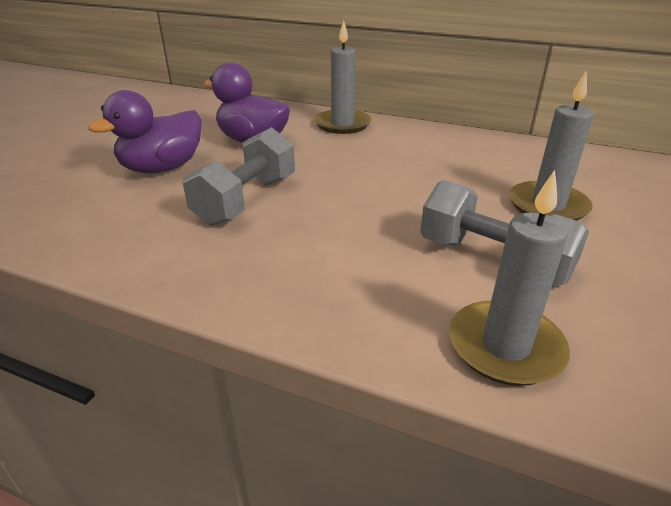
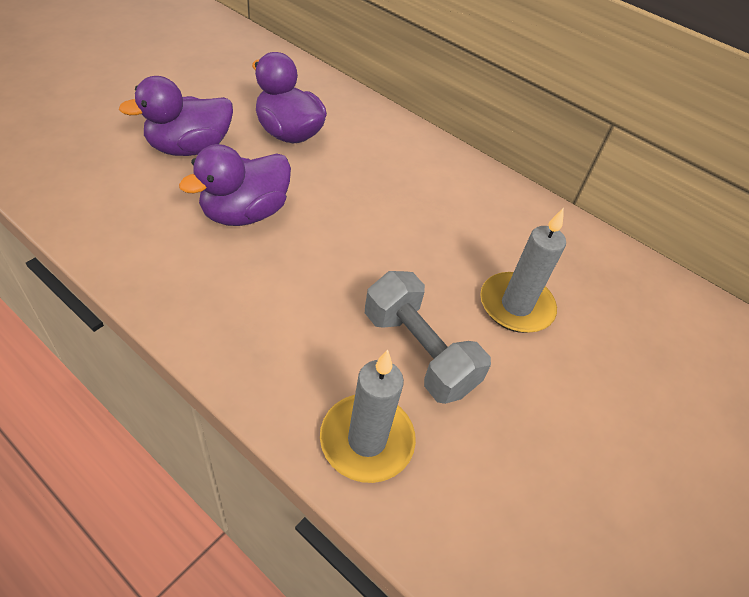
camera: 10 degrees right, 15 degrees up
grey dumbbell [183,127,295,226] -> purple duck [179,144,291,226]
grey candle [314,20,371,134] -> none

